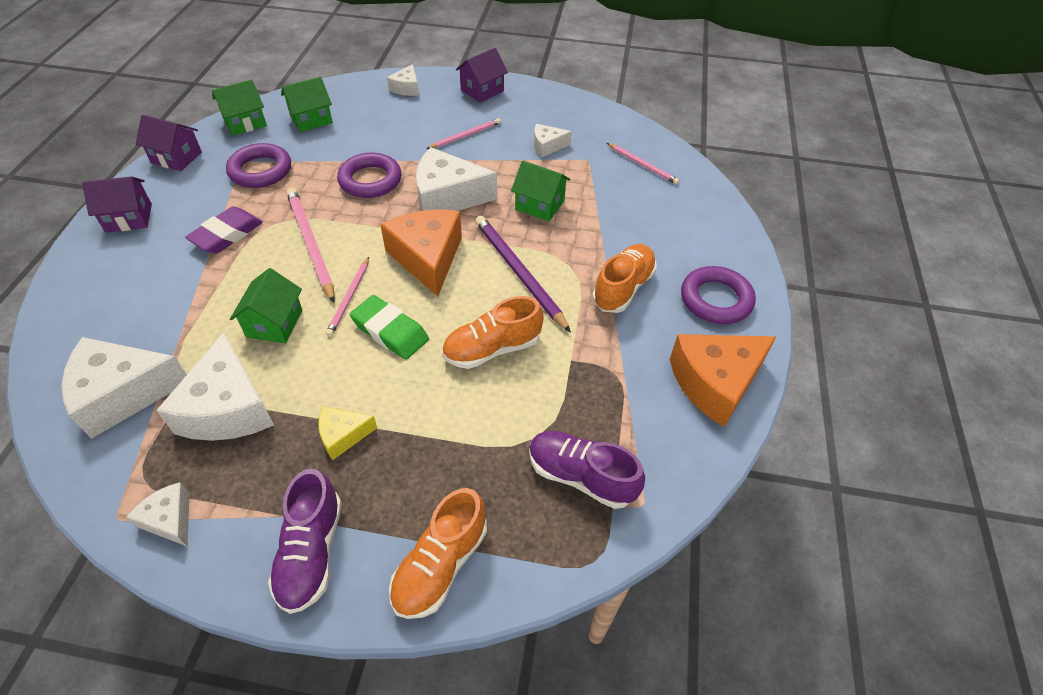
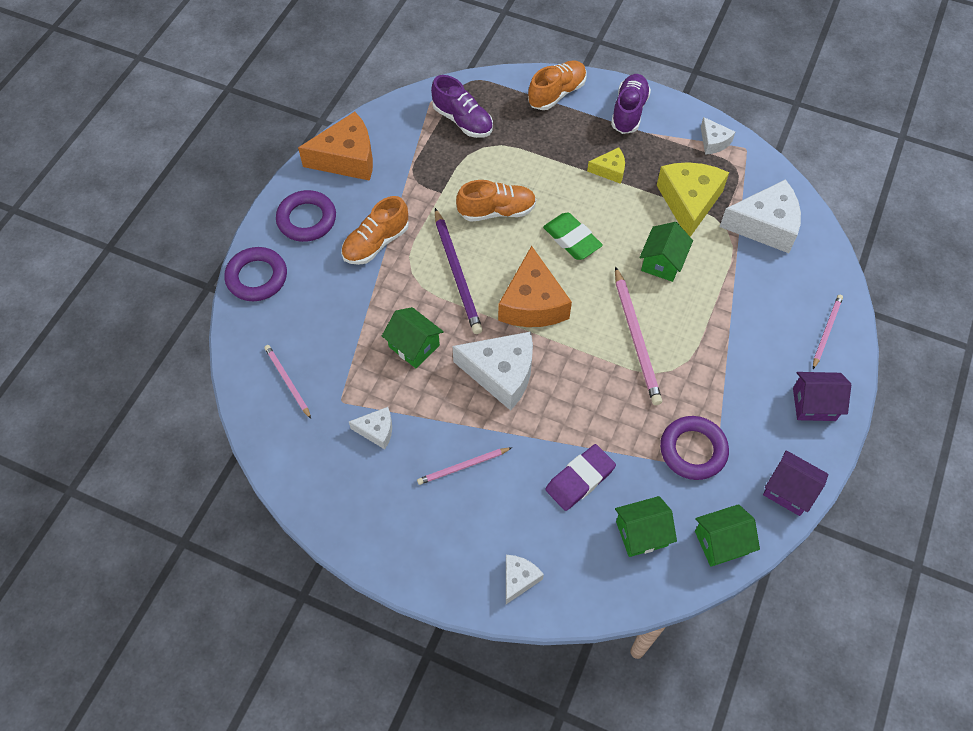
camera: 165 degrees left, 10 degrees up
white cheese [156,332,274,441] -> yellow cheese [657,162,729,237]
purple eraser [185,206,263,254] -> purple eraser moved to [545,444,616,511]
pink pencil [326,257,369,337] -> pink pencil moved to [813,295,843,369]
purple ring [337,152,402,198] -> purple ring moved to [224,247,287,301]
purple house [456,48,508,103] -> none

